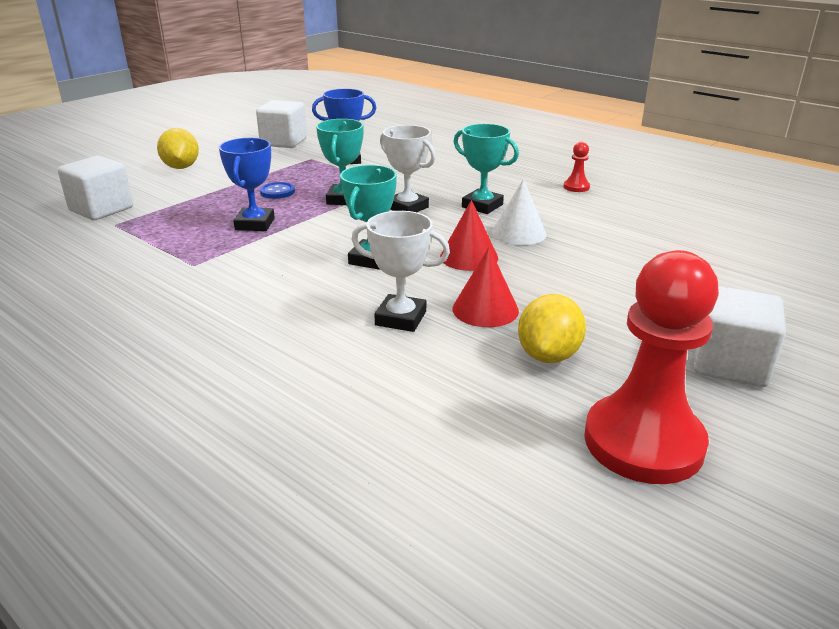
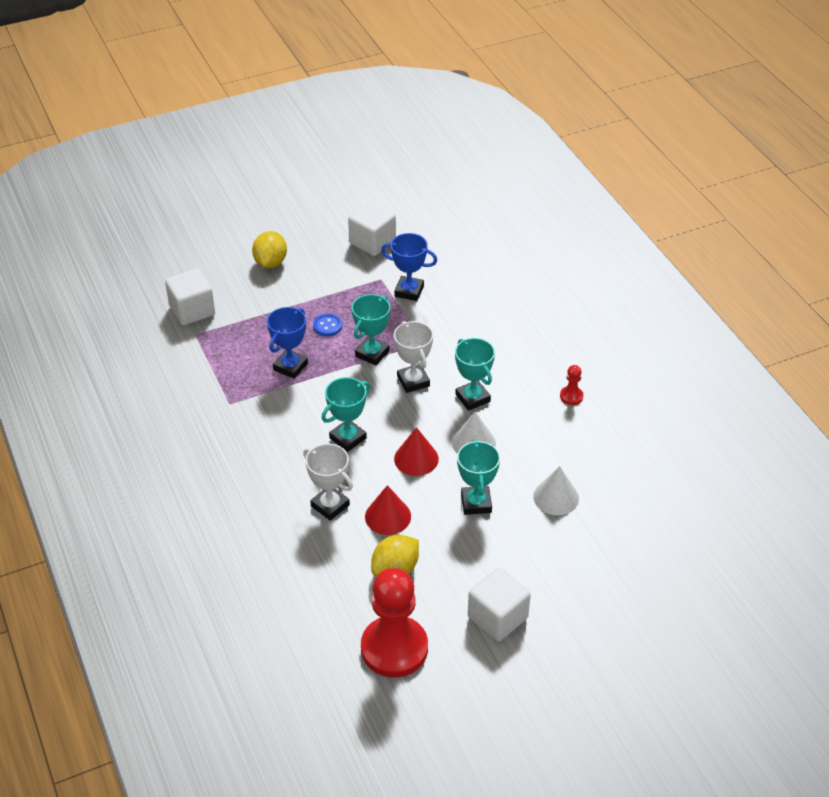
camera: 25 degrees right, 15 degrees up
none -> turquoise trophy [457,439,500,515]
none -> white cone [533,466,579,515]

